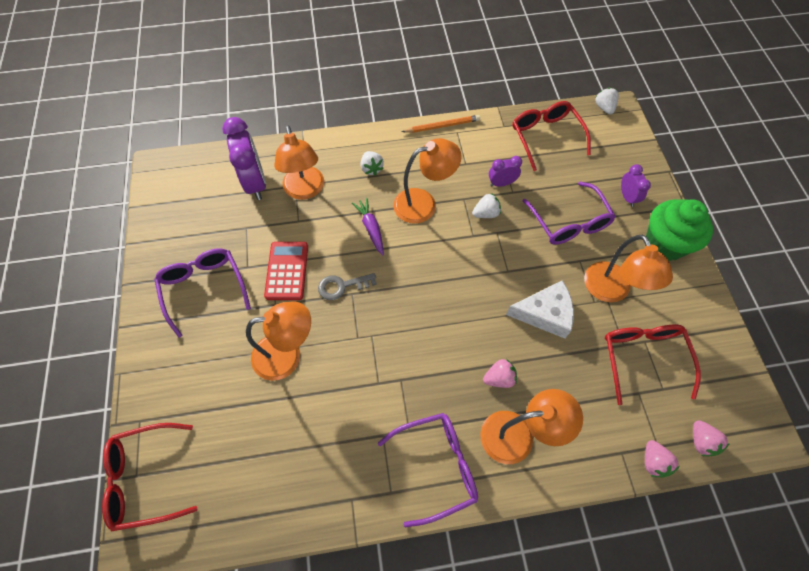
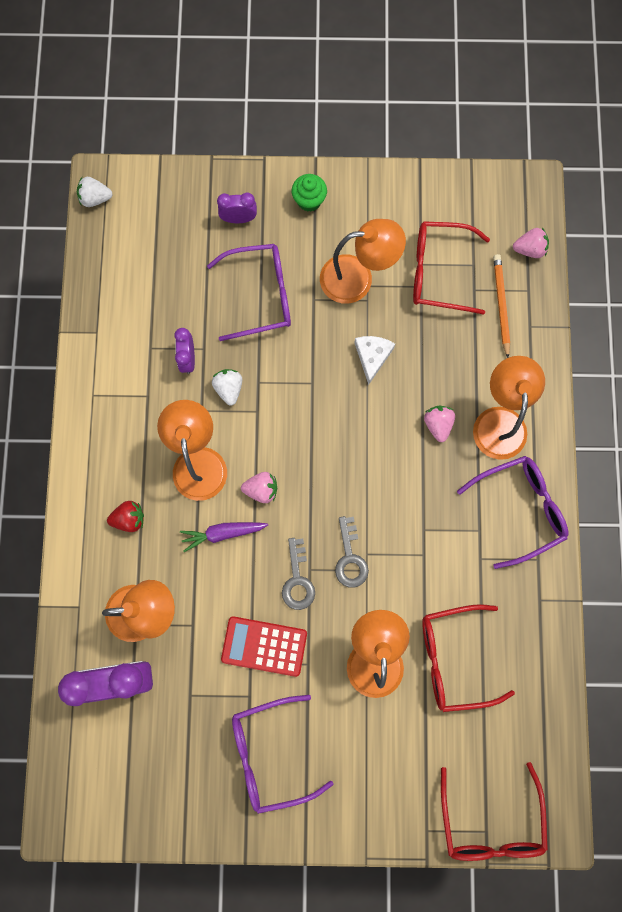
camera: 80 degrees left, 15 degrees up
white strawberry [361,151,384,176] -> red strawberry [107,501,144,532]
purple glasses [378,413,478,527] -> purple glasses turned 75 degrees clockwise [457,456,568,569]
orange pencil [402,115,480,133] -> orange pencil moved to [493,254,510,358]
white cheese [506,280,574,339] -> white cheese [355,336,395,385], size x0.66
red glasses [513,101,591,171] -> red glasses moved to [422,604,515,712]
pink strawberry [645,440,680,477] -> pink strawberry moved to [241,472,277,503]
green cupcake [646,199,713,261] -> green cupcake [292,174,327,212], size x0.52
none -> grey key [335,516,369,587]

